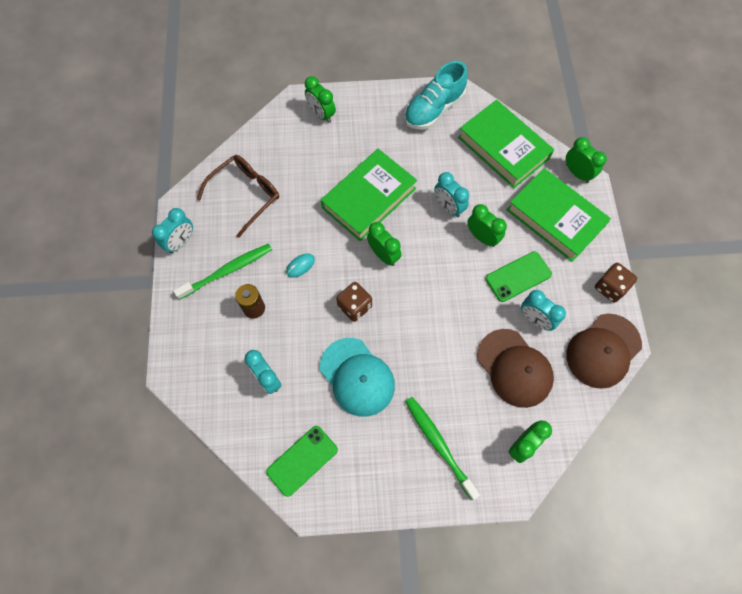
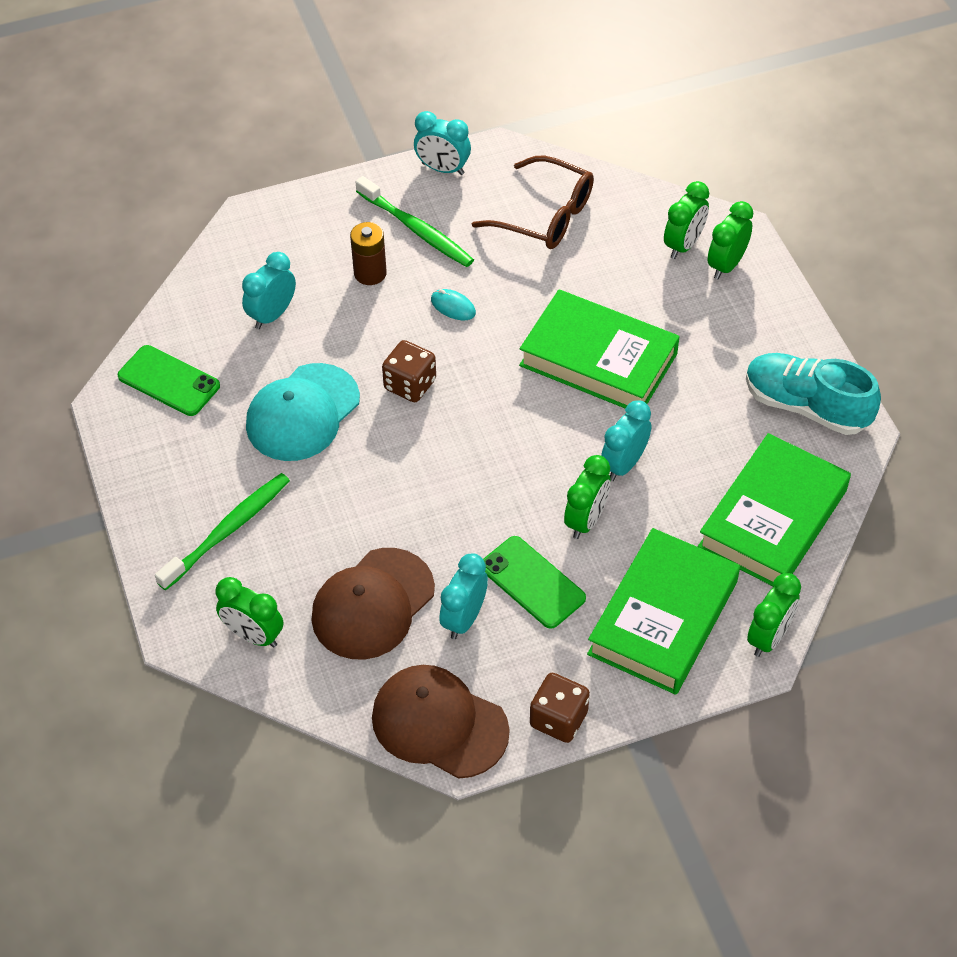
camera: 75 degrees right, 15 degrees down
green clock [367,222,402,266] -> green clock moved to [664,181,709,259]

